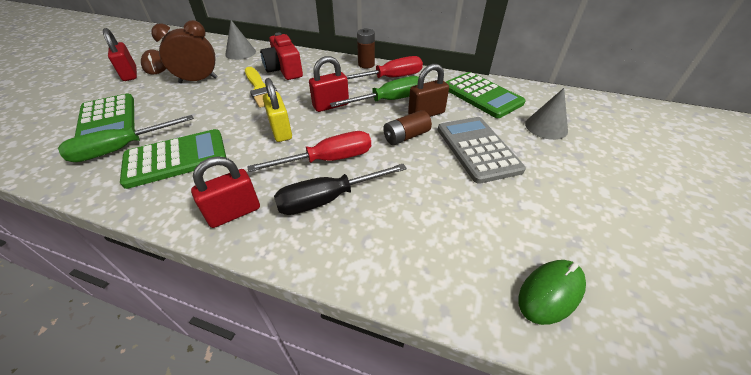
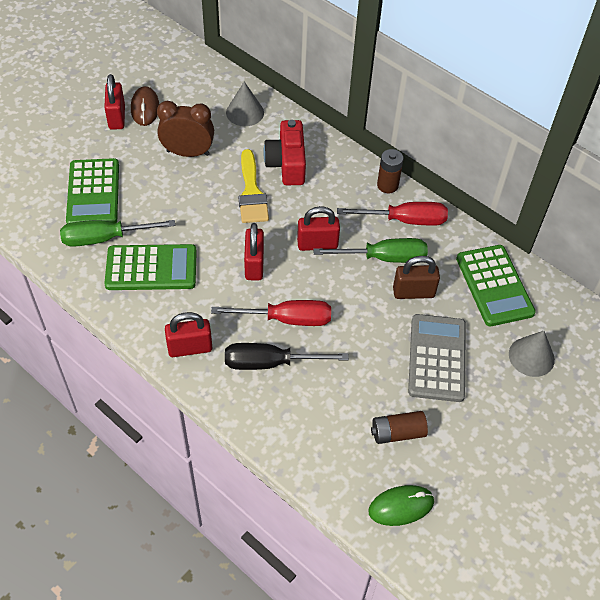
camera: 20 degrees right, 10 degrees up
yellow padlock [263,78,292,142] -> red padlock [244,223,264,280]
brown battery [383,110,432,145] -> brown battery moved to [371,411,428,444]

